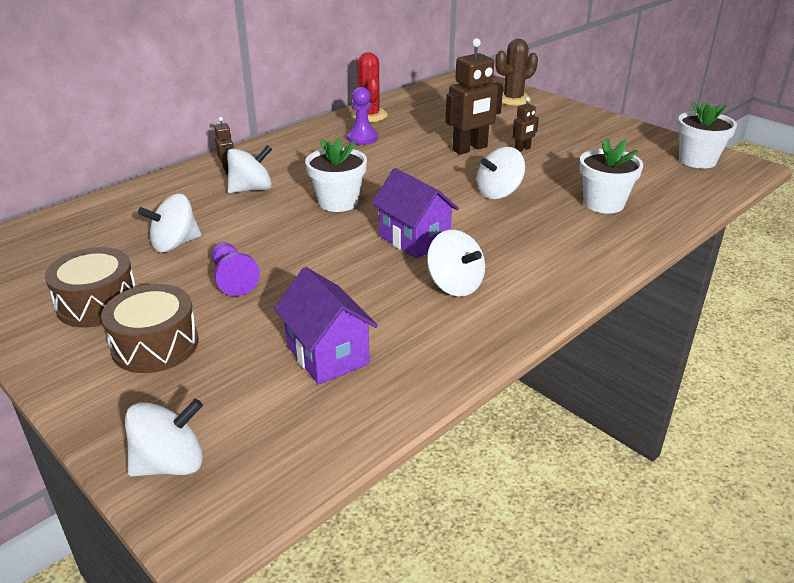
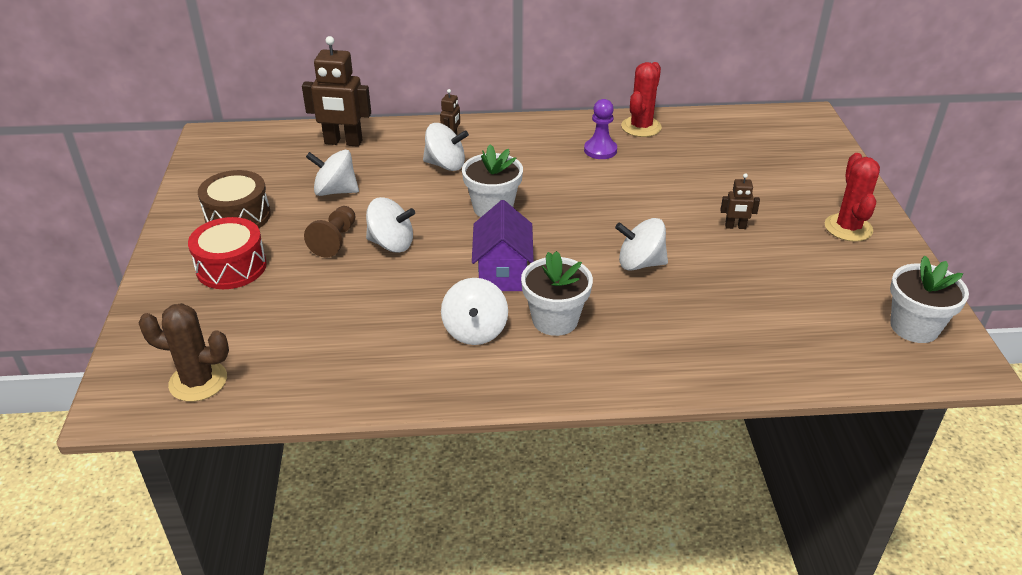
camera: 40 degrees right, 5 degrees up
brown drum [101,284,198,373] -> red drum [188,217,267,289]
white spinning top [125,399,203,476] -> white spinning top moved to [366,197,415,253]
purple pawn [212,242,260,296] -> brown pawn [304,206,355,257]
purple house [274,267,378,385] -> none
brown robot [445,38,503,154] -> brown robot moved to [302,36,371,147]
brown cactus [495,39,538,106] -> brown cactus moved to [139,303,229,402]
white flower pot [579,137,643,214] -> white flower pot moved to [521,251,593,336]
none -> red cactus [825,153,880,242]

